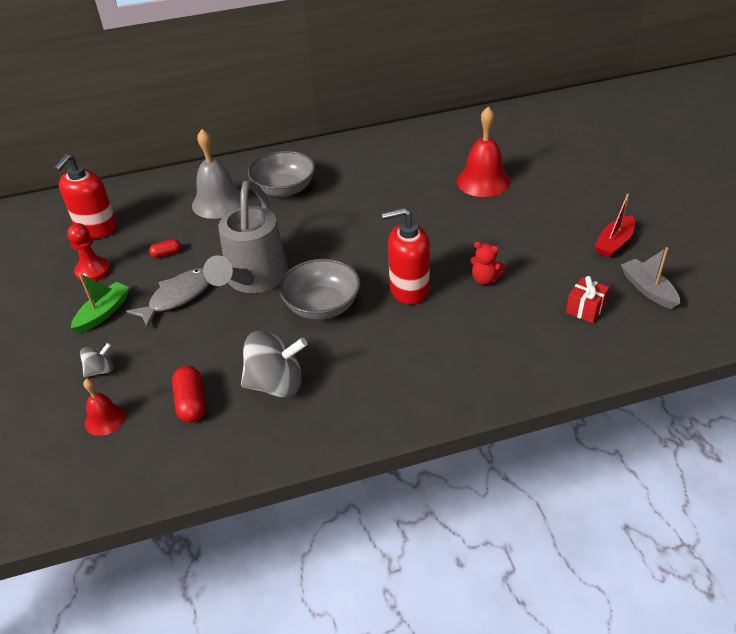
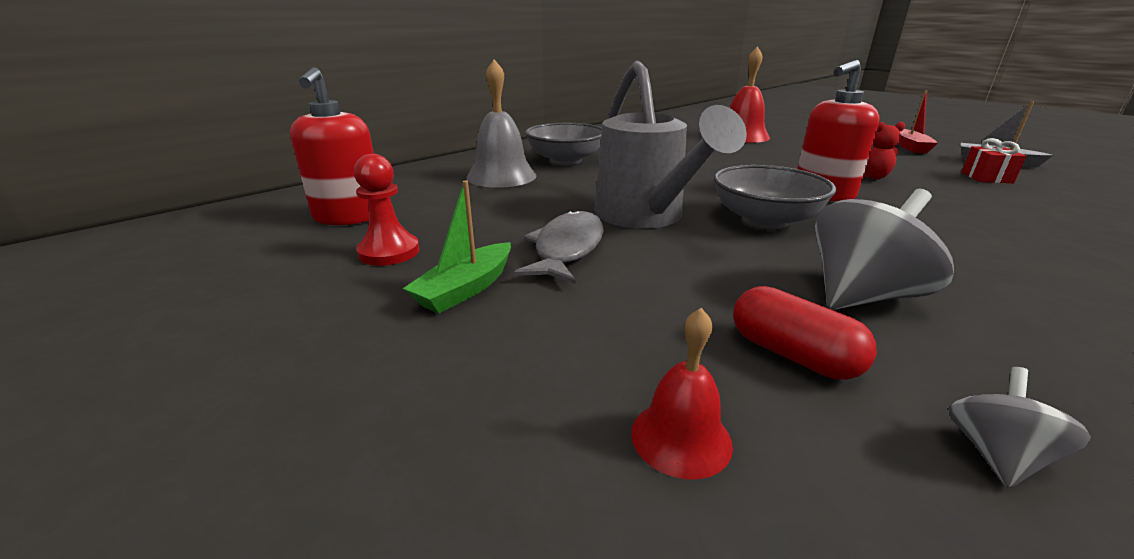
camera: 30 degrees left, 15 degrees down
green boat [71,273,130,333] -> green boat turned 150 degrees counterclockwise [403,181,511,313]
grey spinning top [80,343,114,377] -> grey spinning top moved to [948,367,1091,488]
red capsule [149,239,181,258] -> none

